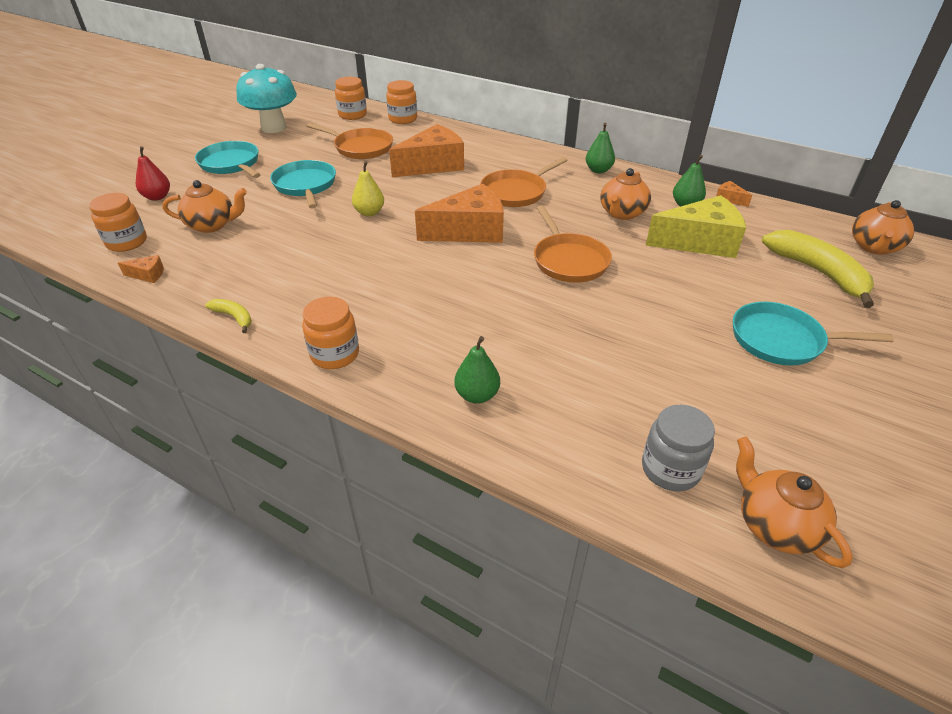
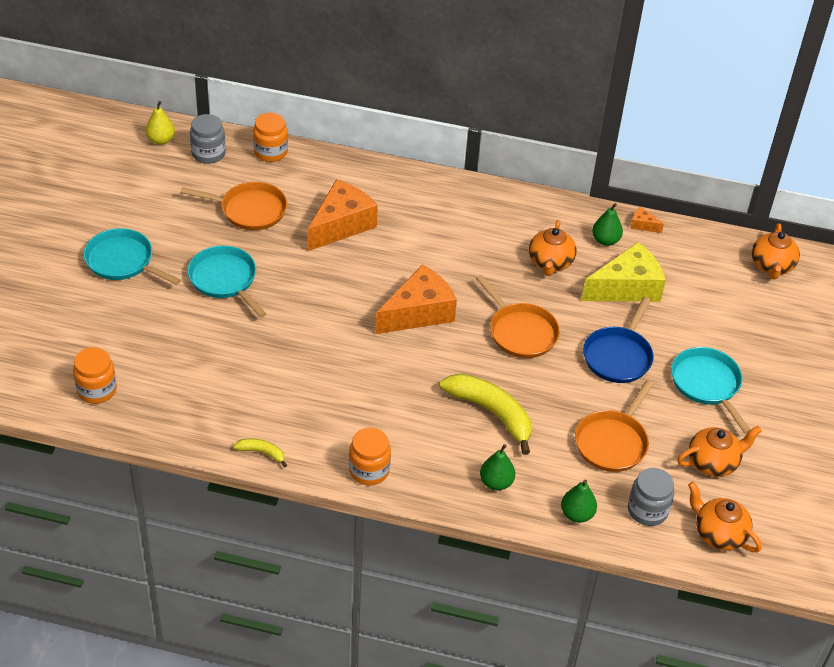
camera: 20 degrees left, 5 degrees up
orange cheese [118,255,164,283] -> none
red pear [136,146,170,201] -> none
orange teapot [162,180,247,233] -> orange teapot moved to [677,426,762,477]
turquoise mushroom [236,64,297,133] -> none
orange jar [335,77,367,120] -> grey jar [190,114,226,164]
yellow pear [352,161,384,216] -> yellow pear moved to [145,101,175,145]
orange pan [480,157,568,207] -> orange pan moved to [575,380,653,472]
green pear [586,123,615,173] -> green pear moved to [561,479,597,523]
turquoise pan [733,302,894,366] -> turquoise pan turned 75 degrees clockwise [671,347,751,434]
yellow banana [762,230,874,308] -> yellow banana moved to [440,374,531,455]
none -> blue pan [583,297,654,383]

